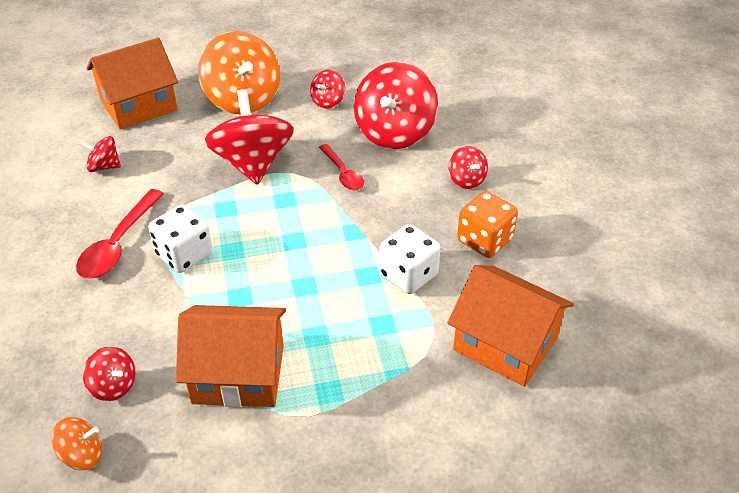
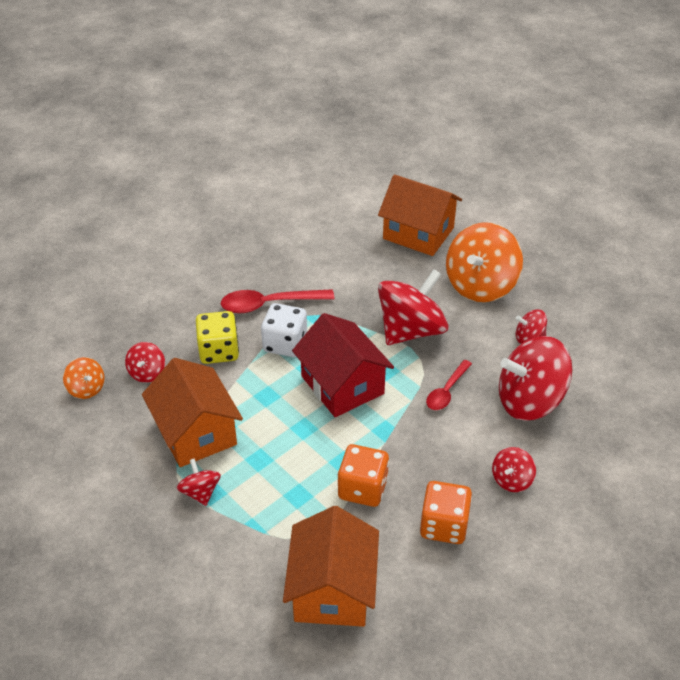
camera: 60 degrees right, 0 degrees up
red spinning top [80,136,121,172] -> red spinning top moved to [177,458,221,506]
white dice [379,224,441,294] -> orange dice [338,444,389,507]
none -> yellow dice [196,311,239,364]
none -> red house [292,313,394,417]

